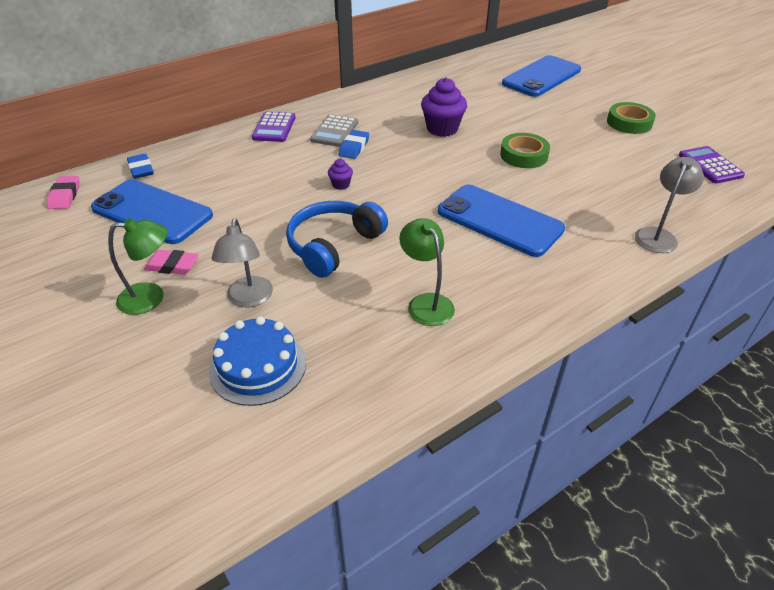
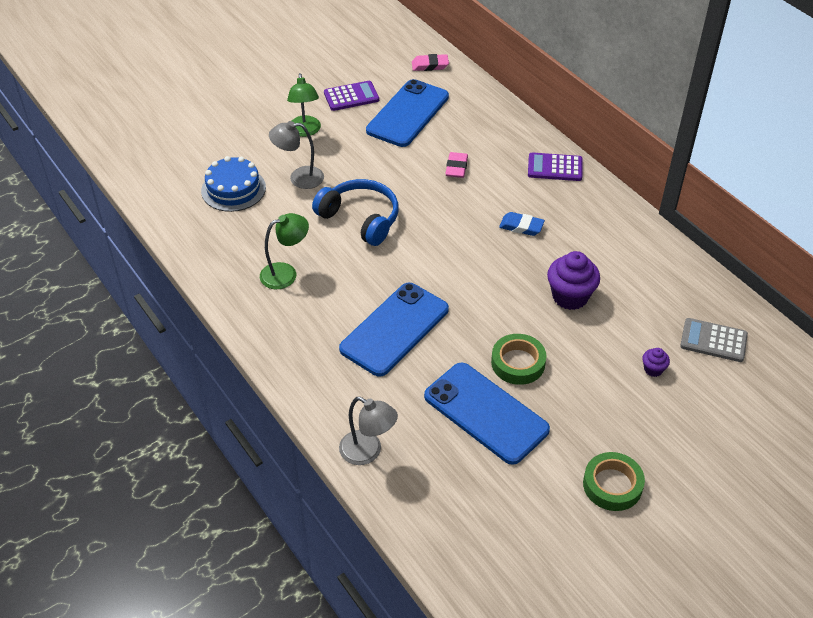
camera: 90 degrees right, 5 degrees up
blue eraser [127,154,154,179] -> none
pink eraser [144,250,199,275] -> pink eraser moved to [445,152,468,178]
grey calculator [310,114,358,147] -> grey calculator moved to [680,318,748,362]
purple cupcake [328,159,353,190] -> purple cupcake moved to [642,348,670,377]
blue phone [502,55,581,97] -> blue phone moved to [424,363,550,465]
purple calculator [679,146,745,183] -> purple calculator moved to [324,81,379,111]

